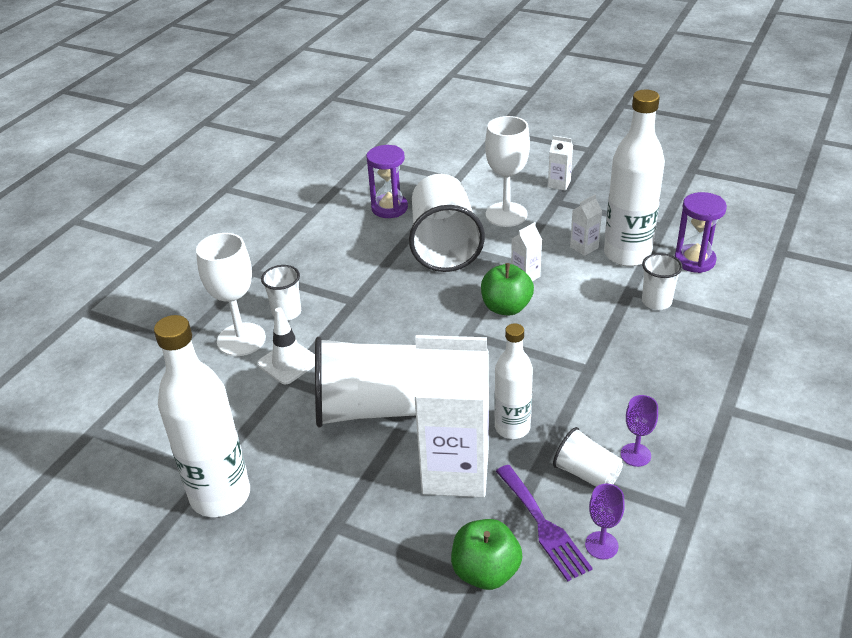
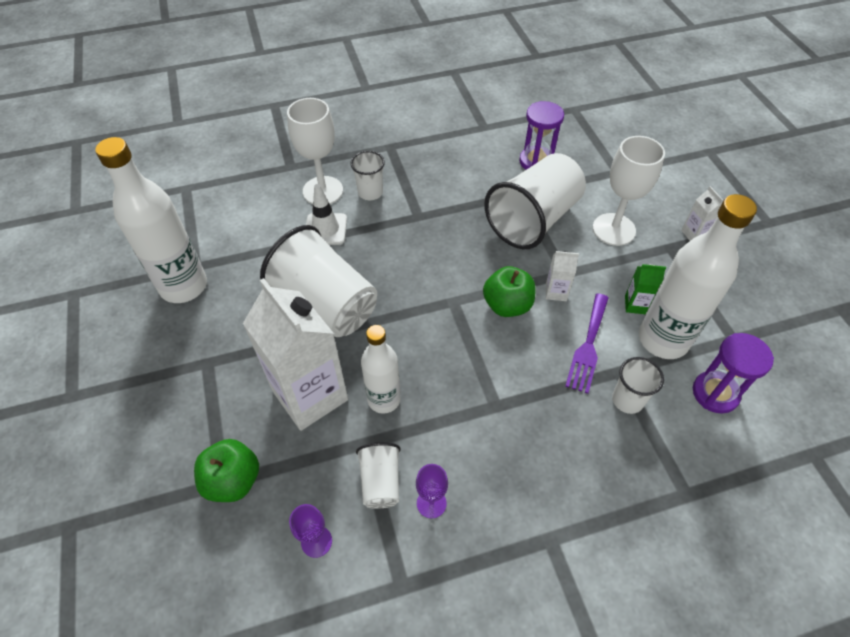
camera: 45 degrees right, 15 degrees up
purple fork [496,465,593,582] -> purple fork moved to [565,293,609,394]
white carton [570,194,602,256] -> green carton [625,264,666,314]

